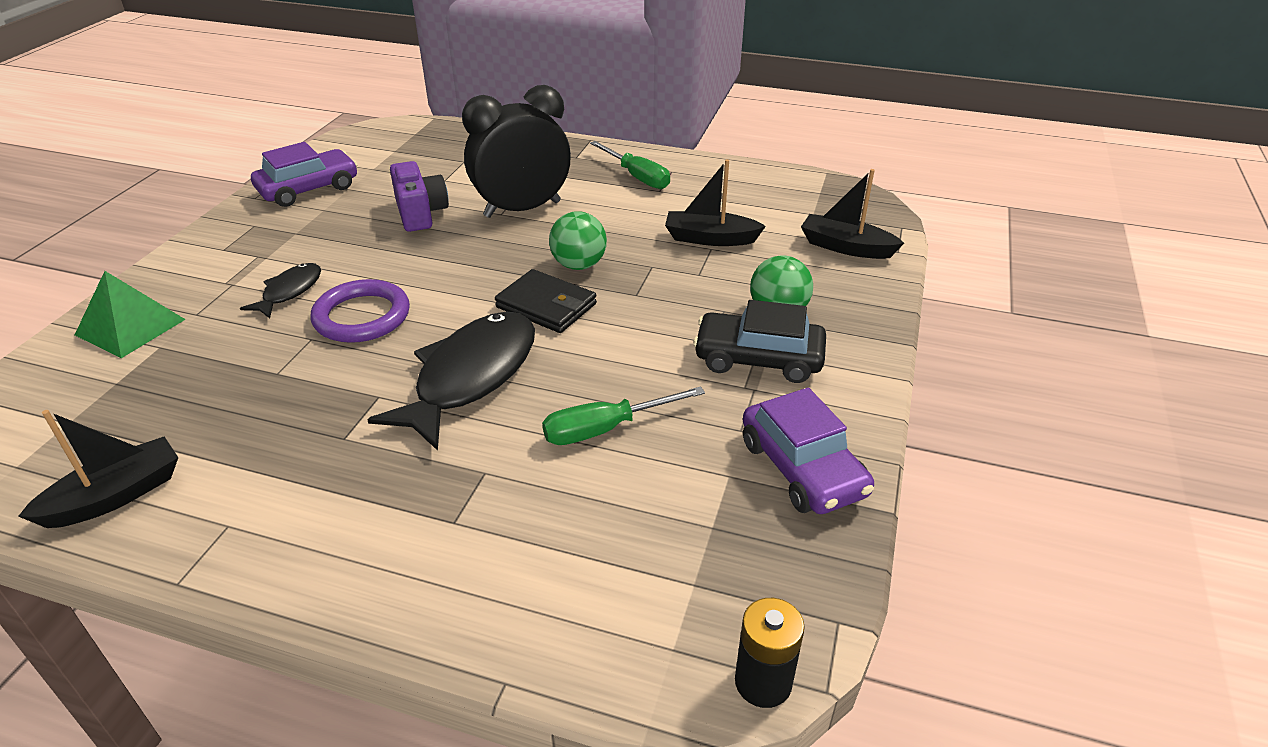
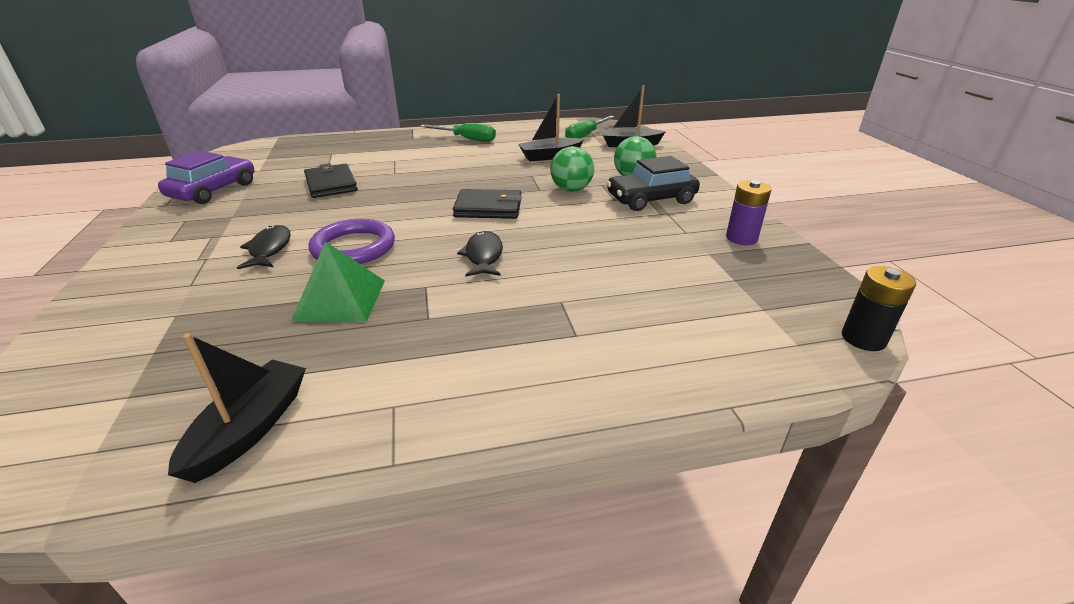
camera: 30 degrees left, 5 degrees down
green pyramid [75,271,186,358] -> green pyramid moved to [291,241,385,322]
black fish [367,312,535,451] -> black fish [457,231,503,277], size x0.51
purple camera [390,161,449,232] -> black wallet [304,163,358,198]
black clock [462,85,571,218] -> none
green screwdriver [542,386,705,445] -> green screwdriver moved to [565,116,615,139]
green ball [549,211,607,270] -> green ball moved to [550,146,594,192]
purple car [743,387,874,514] -> purple battery [726,180,771,245]

